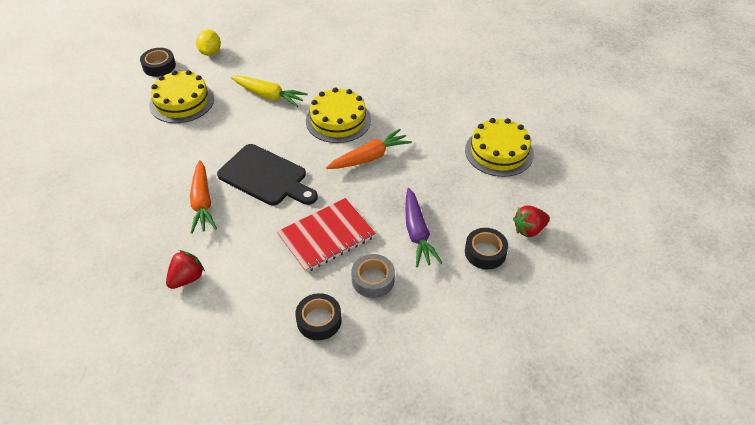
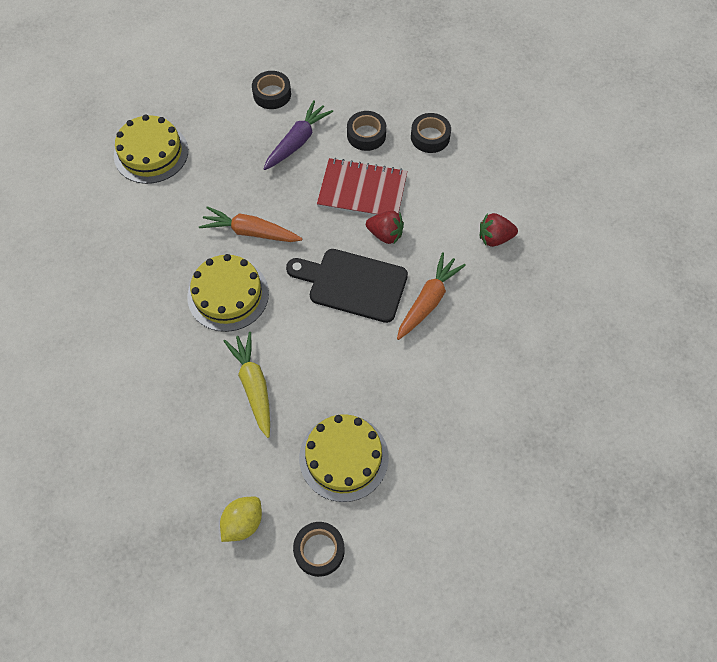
camera: 135 degrees left, 15 degrees up
black cutting board [217,144,318,206] -> black cutting board turned 60 degrees counterclockwise [286,249,408,323]
grey tape [351,254,395,298] -> black tape [347,111,386,151]
red strawberry [513,206,550,238] -> red strawberry moved to [366,211,404,245]

